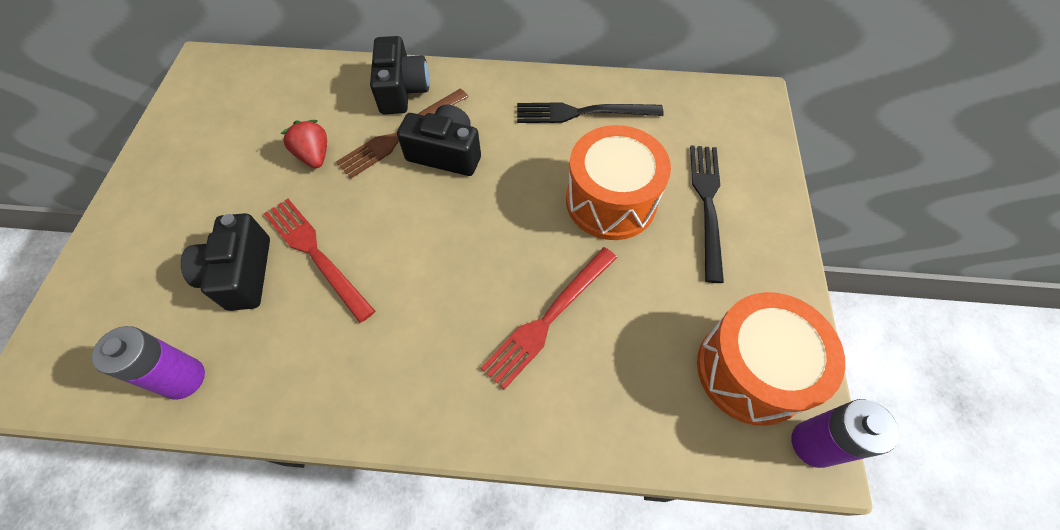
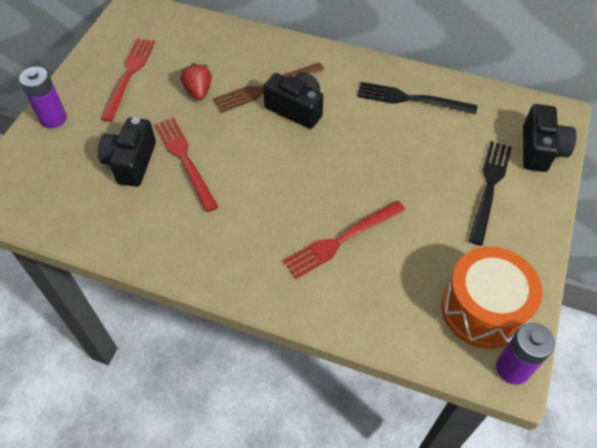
camera: 15 degrees right, 5 degrees down
purple battery [92,326,205,400] -> purple battery moved to [19,66,67,128]
black camera [370,36,429,114] -> black camera moved to [523,104,577,172]
orange drum [566,125,671,240] -> none
none -> red fork [101,38,155,122]

